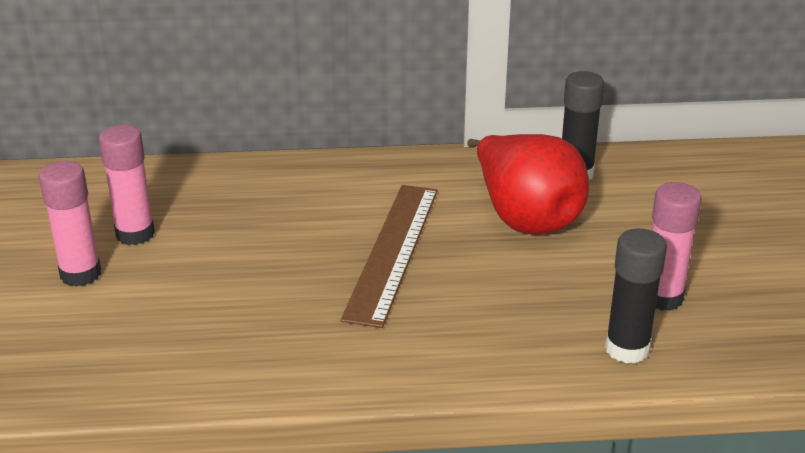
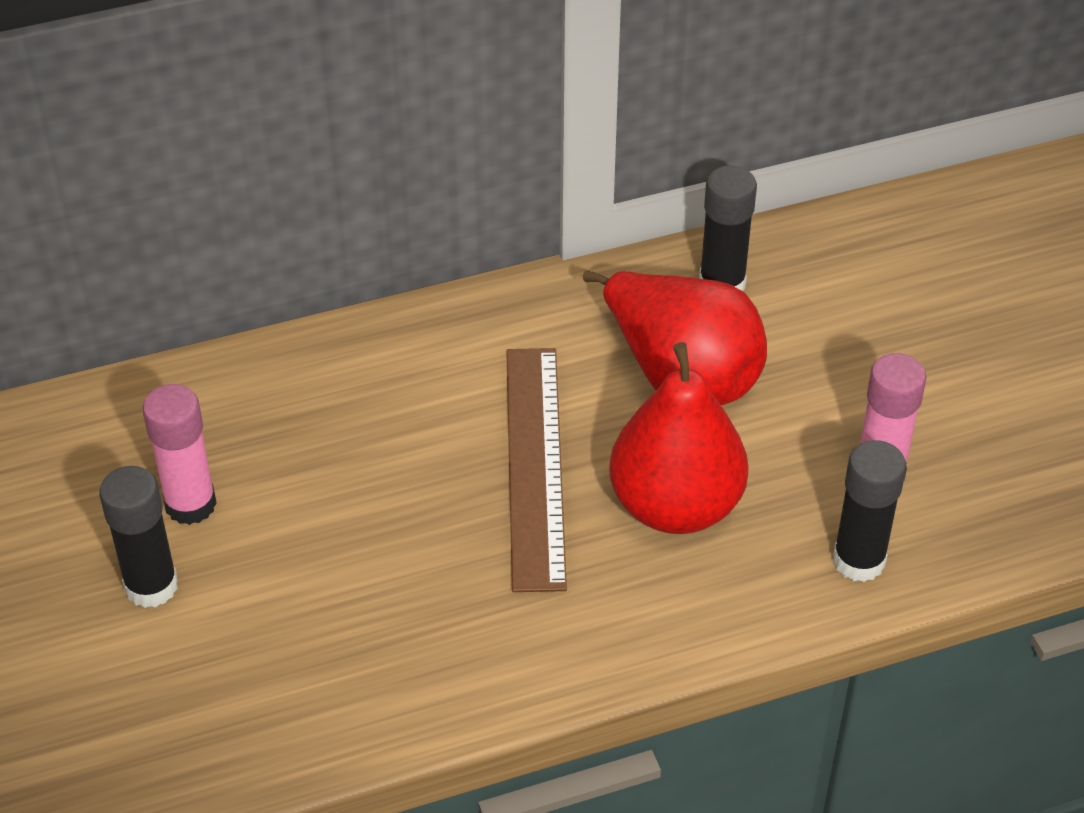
camera: 15 degrees left, 15 degrees up
pink glue stick [39,161,101,287] -> black glue stick [99,466,178,608]
none -> red pear [609,342,748,534]

